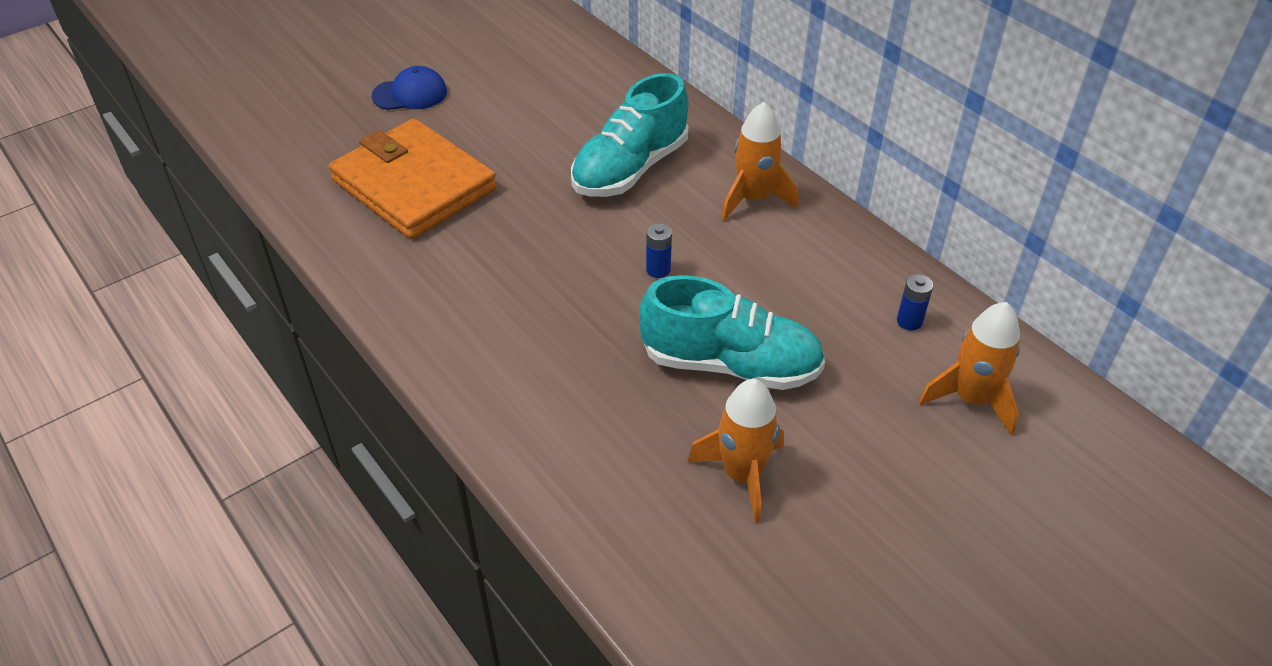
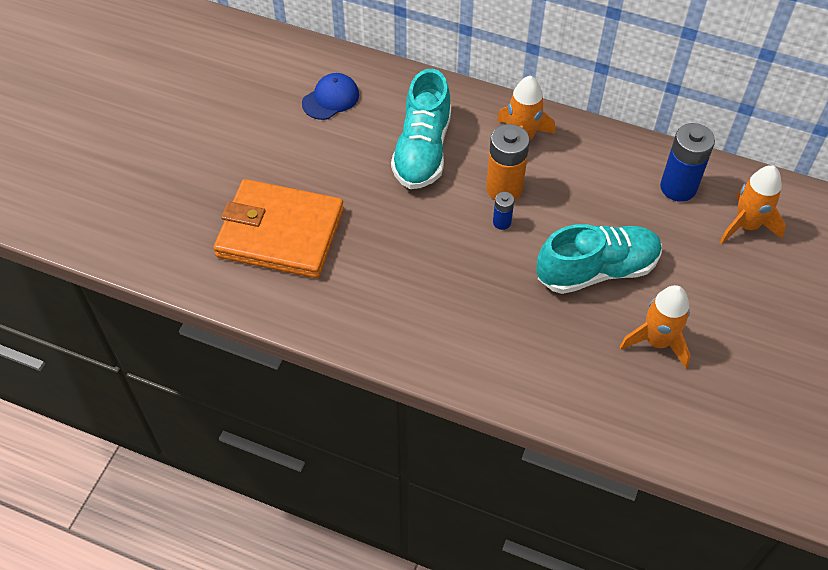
camera: 30 degrees left, 10 degrees up
blue cap [372,66,447,110] -> blue cap moved to [302,73,359,120]
blue battery [897,274,933,330] -> blue battery [660,123,715,202], size x2.02
none -> orange battery [486,124,530,201]

